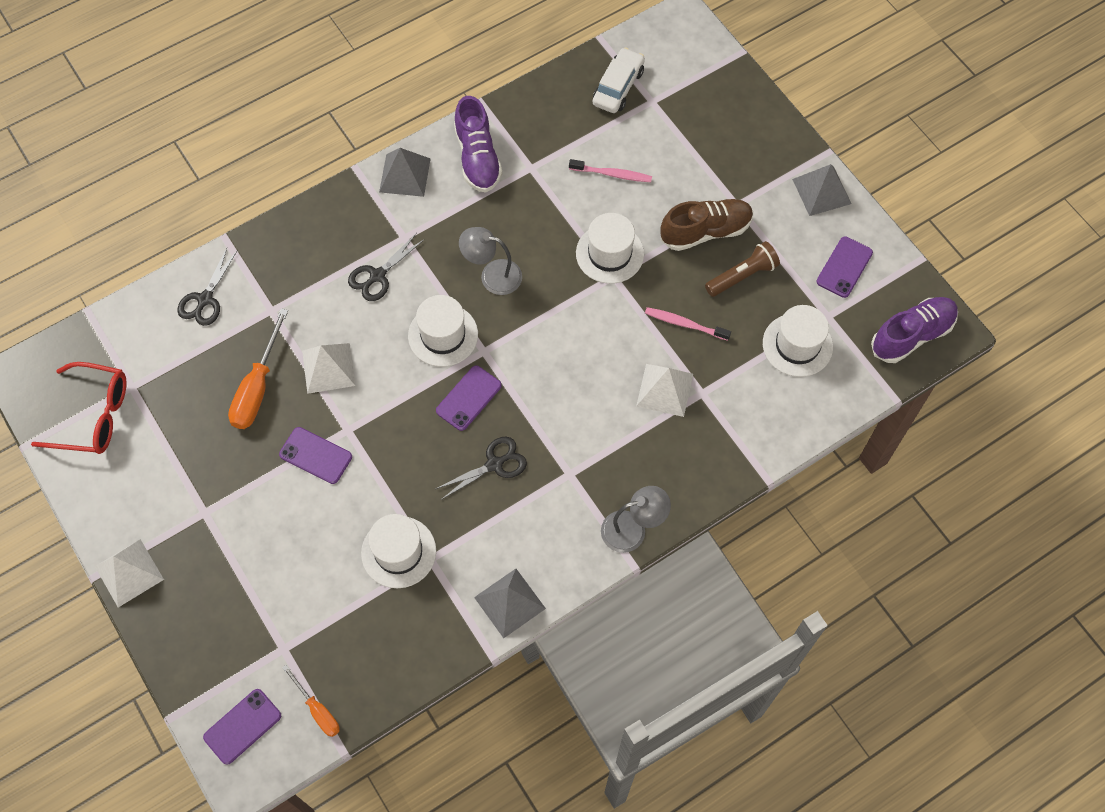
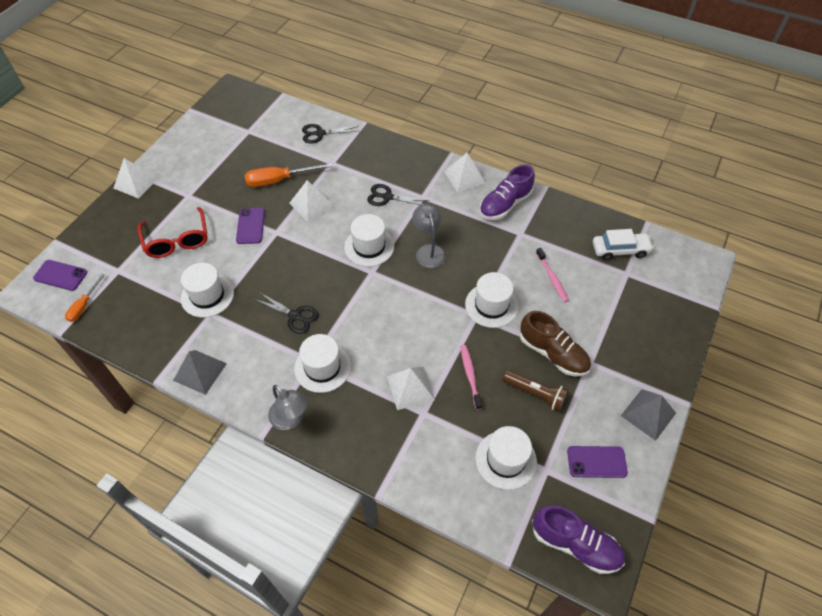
camera: 60 degrees right, 10 degrees down
red glasses [31,362,127,454] -> red glasses moved to [138,207,208,258]
grey pyramid [379,148,430,197] -> white pyramid [444,153,486,193]
purple phone [436,365,502,431] -> none
none -> white hat [294,334,351,393]

